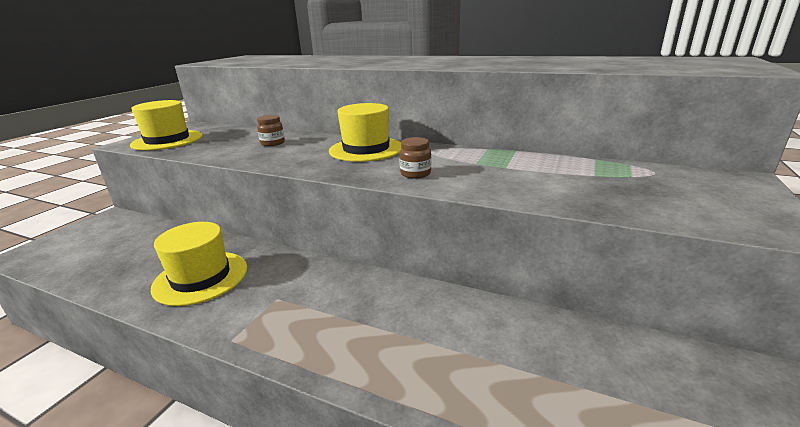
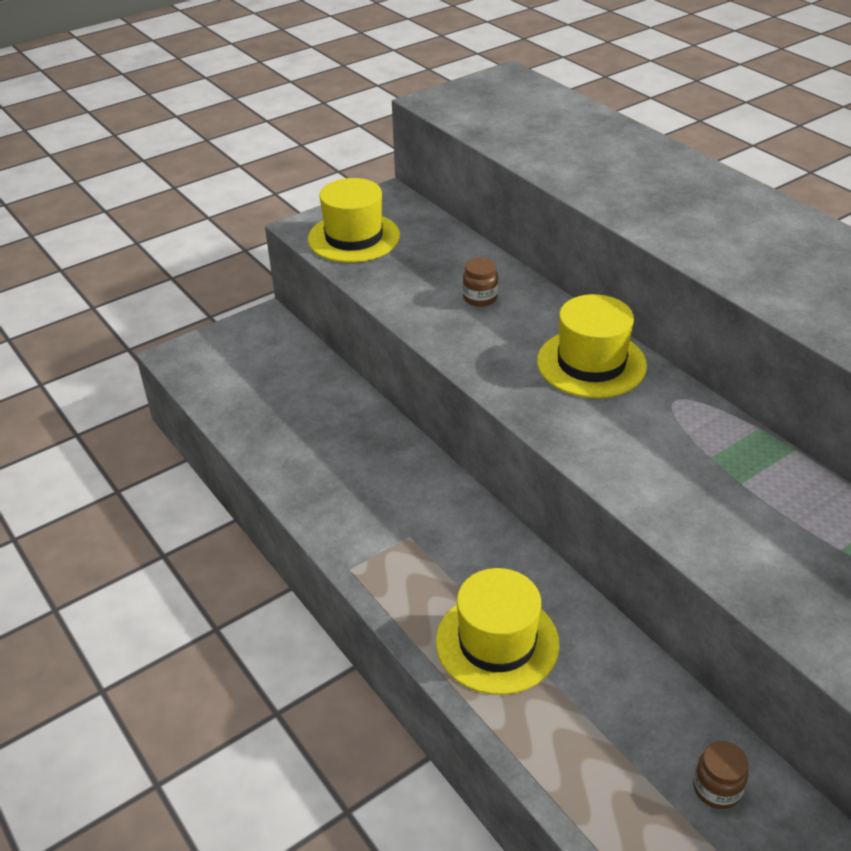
camera: 30 degrees right, 15 degrees up
yellow hat [151,222,247,306] -> yellow hat moved to [436,568,560,695]
brown jar [399,137,431,179] -> brown jar moved to [693,741,748,809]

